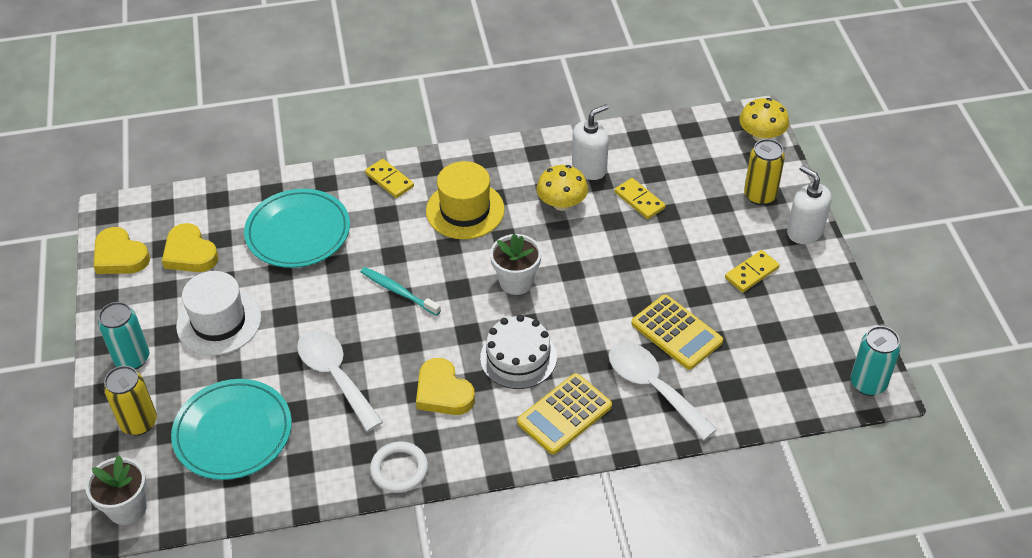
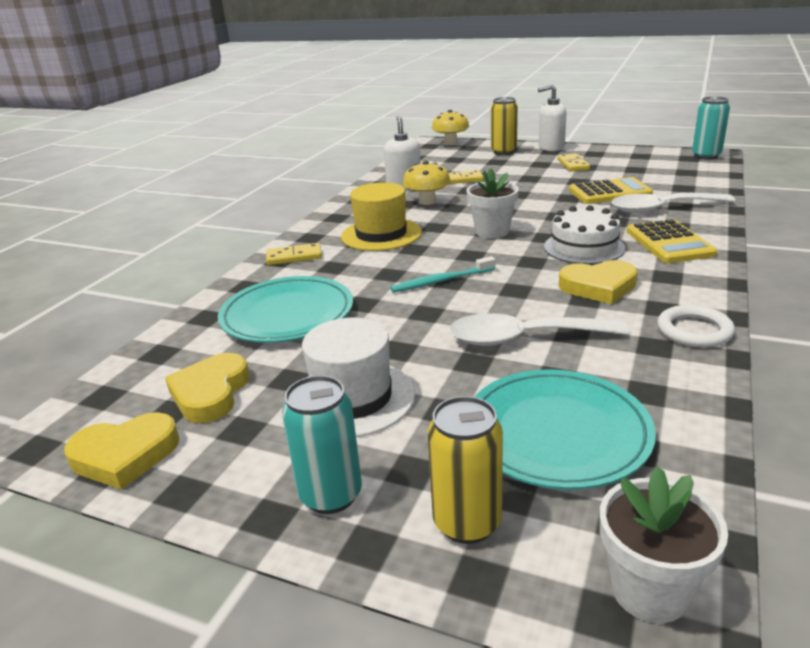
camera: 55 degrees left, 20 degrees down
yellow heart [162,223,219,272] -> yellow heart turned 105 degrees clockwise [165,353,250,423]

